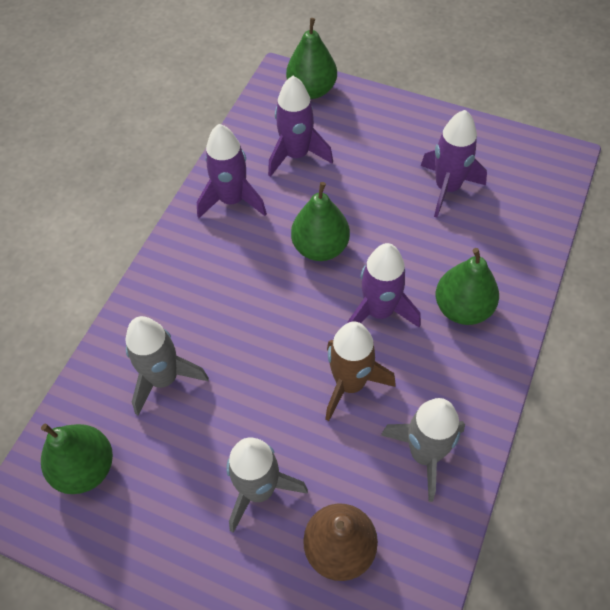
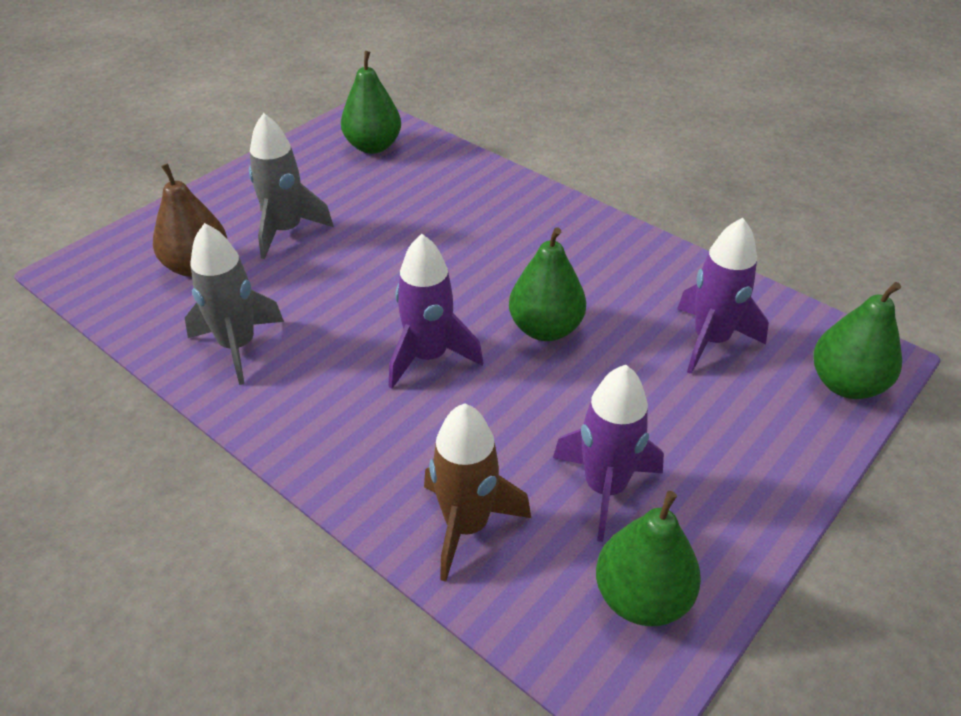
camera: 105 degrees right, 15 degrees down
grey rocket [126,316,209,415] -> none
purple rocket [197,124,267,218] -> none
brown rocket [325,322,396,421] -> brown rocket moved to [424,403,531,582]
green pear [436,248,499,325] -> green pear moved to [596,491,701,626]

